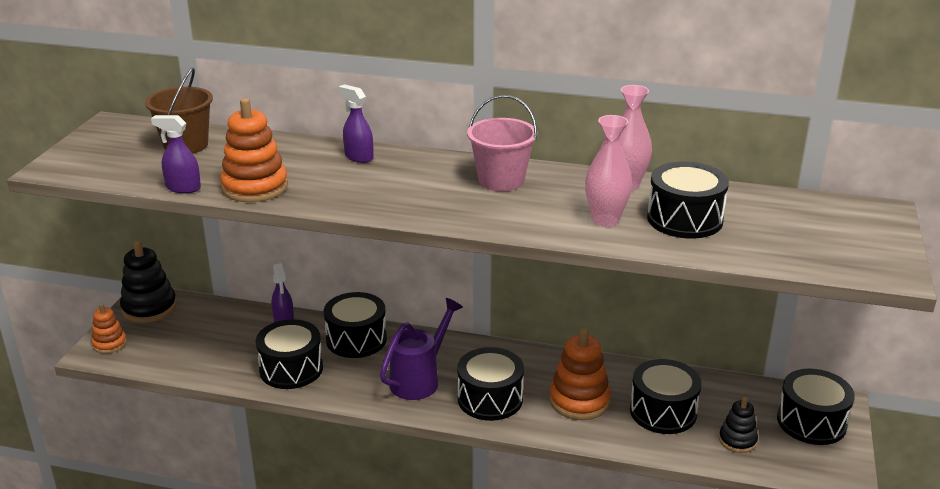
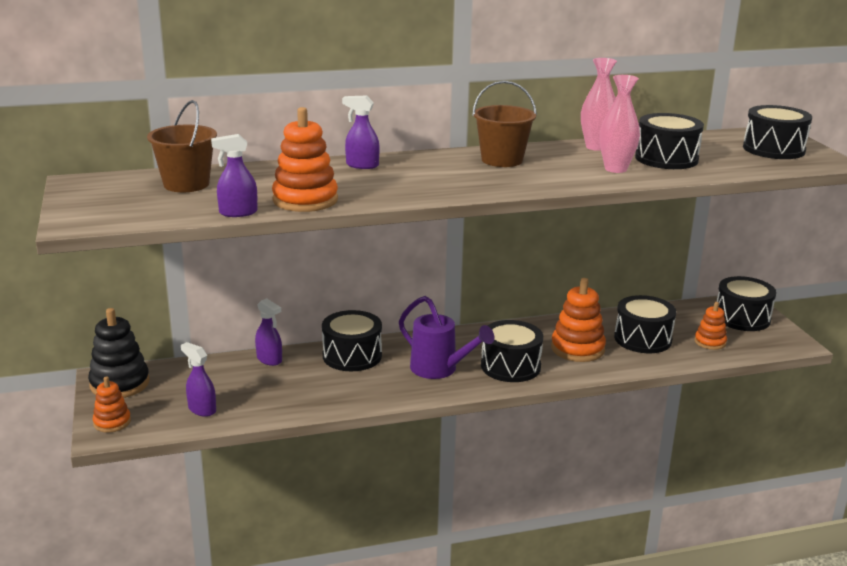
camera: 30 degrees left, 5 degrees down
black drum [256,319,323,389] -> black drum moved to [743,105,812,159]
purple watering can [380,298,463,400] -> purple watering can turned 120 degrees clockwise [399,296,494,379]
pink bucket [467,95,537,191] -> brown bucket [472,81,537,167]
black stacking toy [719,397,758,453] -> orange stacking toy [695,302,727,350]
none -> purple spray bottle [181,342,216,417]

